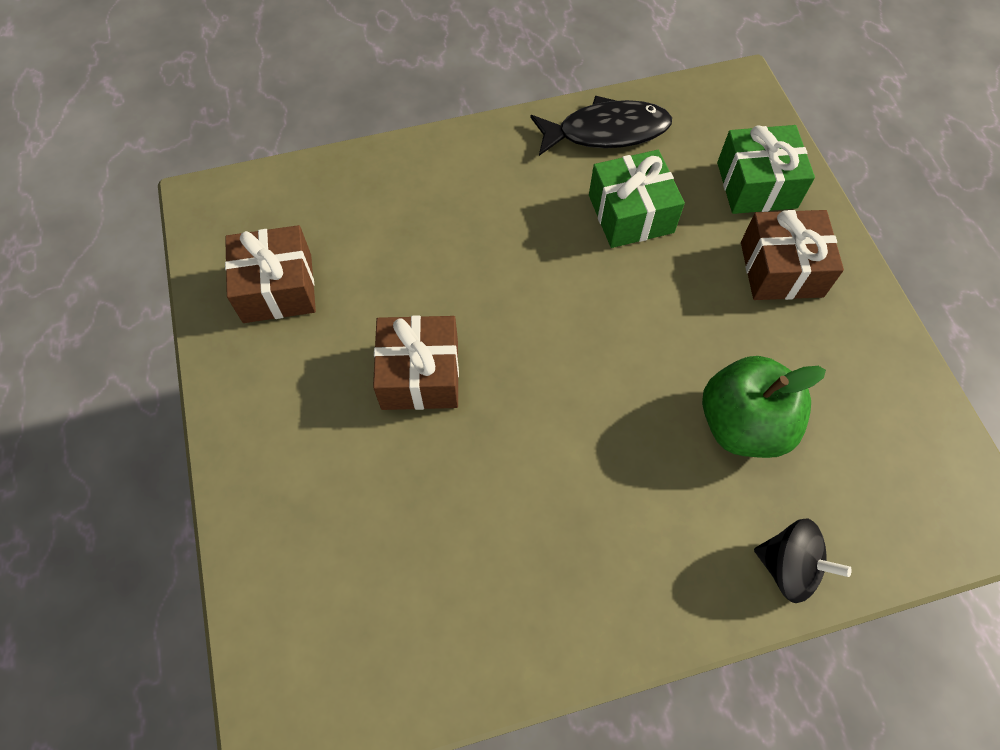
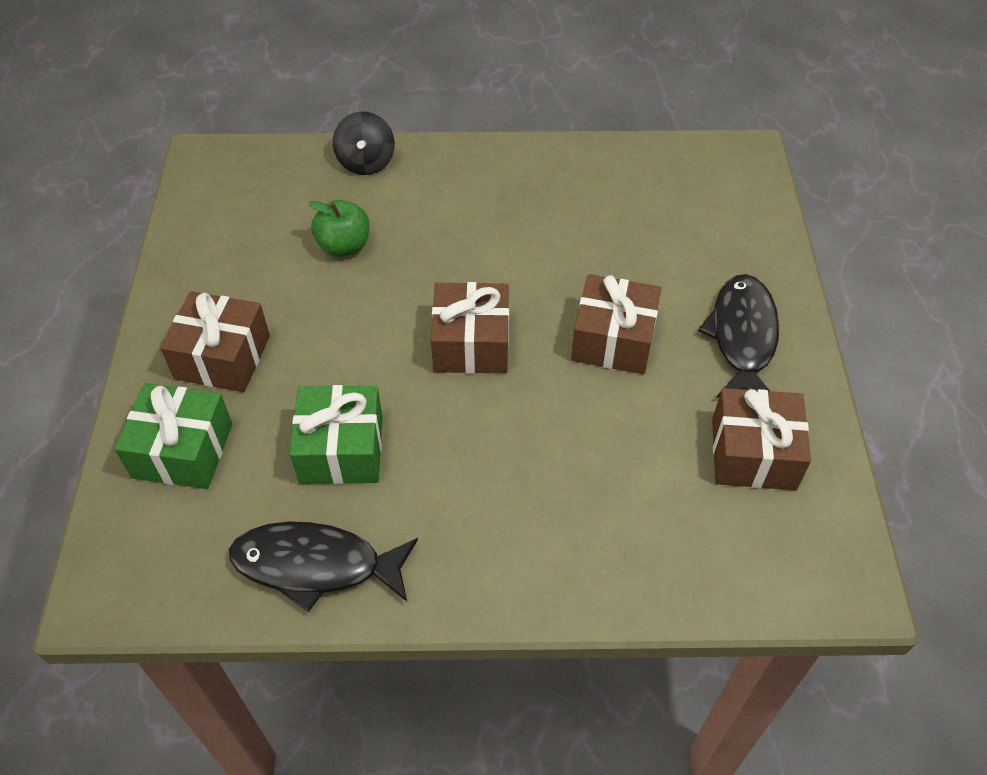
camera: 165 degrees left, 10 degrees down
green apple [702,356,826,458] -> green apple [309,200,369,257], size x0.66
black spinning top [754,518,852,603] -> black spinning top turned 135 degrees counterclockwise [333,111,395,175]
none -> brown gift [431,282,509,374]
none -> black fish [698,274,779,398]

